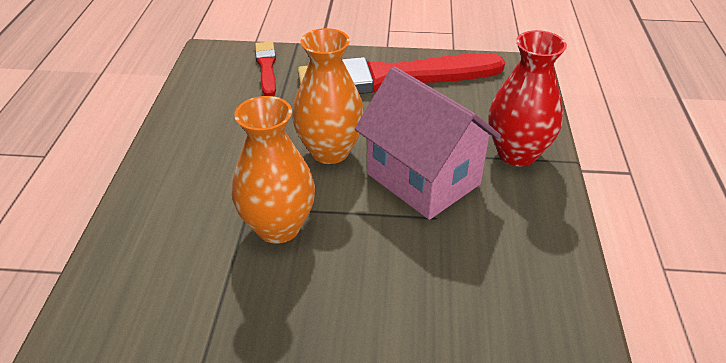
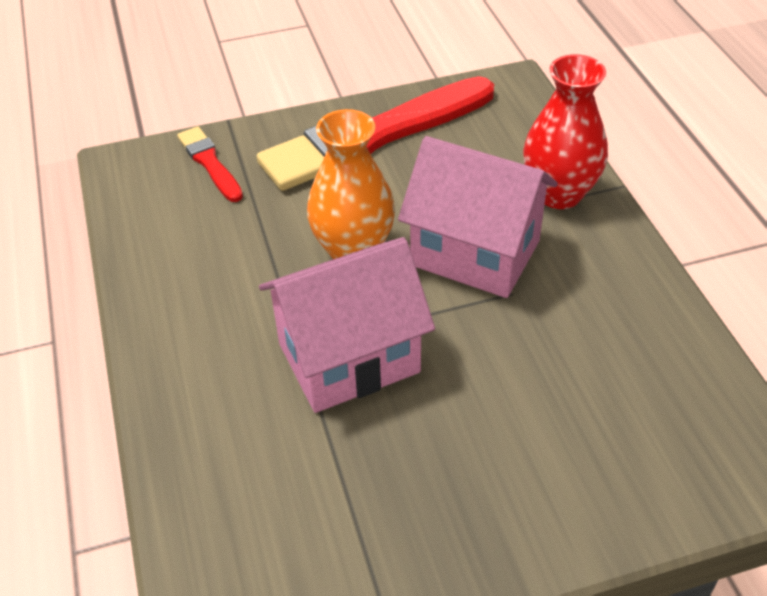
camera: 20 degrees left, 5 degrees up
orange vase [232,96,315,244] -> pink house [259,237,435,413]

